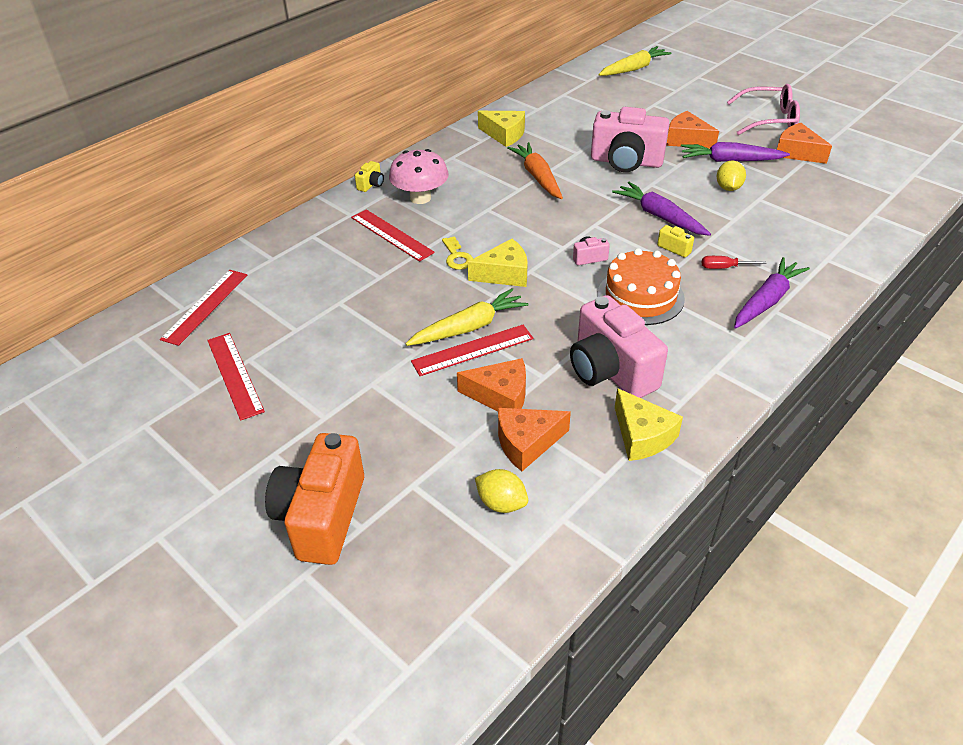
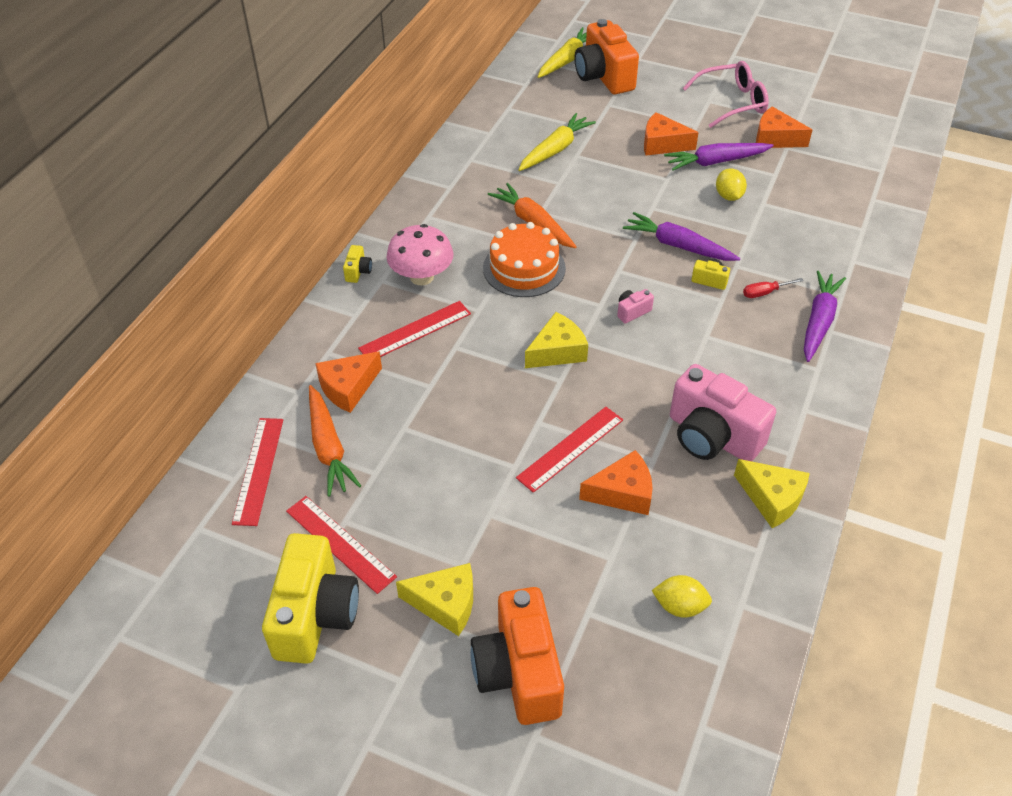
camera: 20 degrees left, 5 degrees up
red ruler [351,209,435,262] -> red ruler turned 60 degrees counterclockwise [358,301,471,357]
yellow carrot [406,288,529,346] -> yellow carrot moved to [518,113,596,171]
yellow key [442,236,473,270] -> none
yellow cheese [478,111,525,147] -> yellow cheese moved to [396,563,473,636]
orange cheese [498,408,571,471] -> orange cheese moved to [315,351,382,413]
pink camera [591,107,669,172] -> none
orange cake [598,248,685,325] -> orange cake moved to [483,222,566,297]
none -> yellow camera [262,533,359,664]
none -> orange carrot [309,385,361,497]
none -> orange camera [575,19,639,94]

